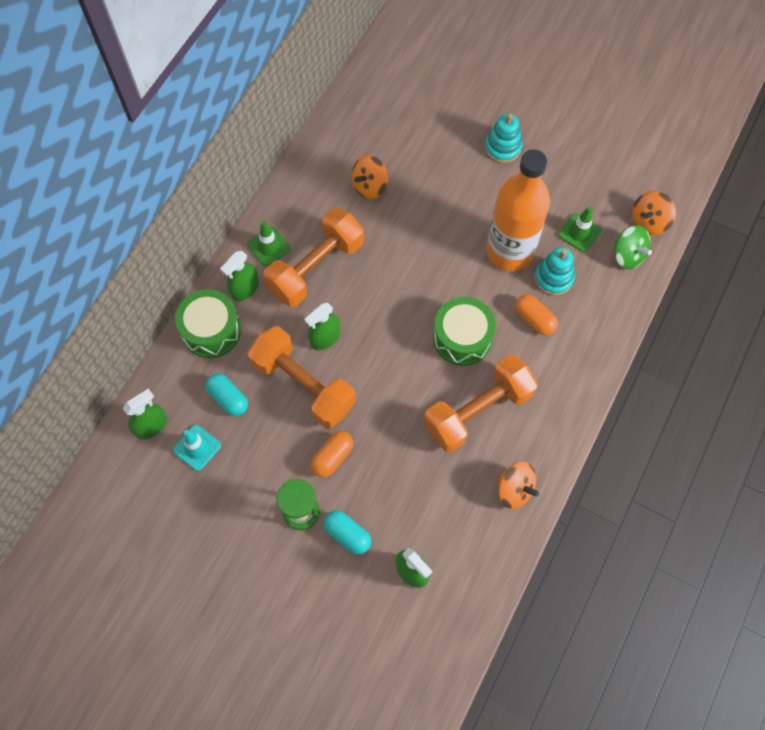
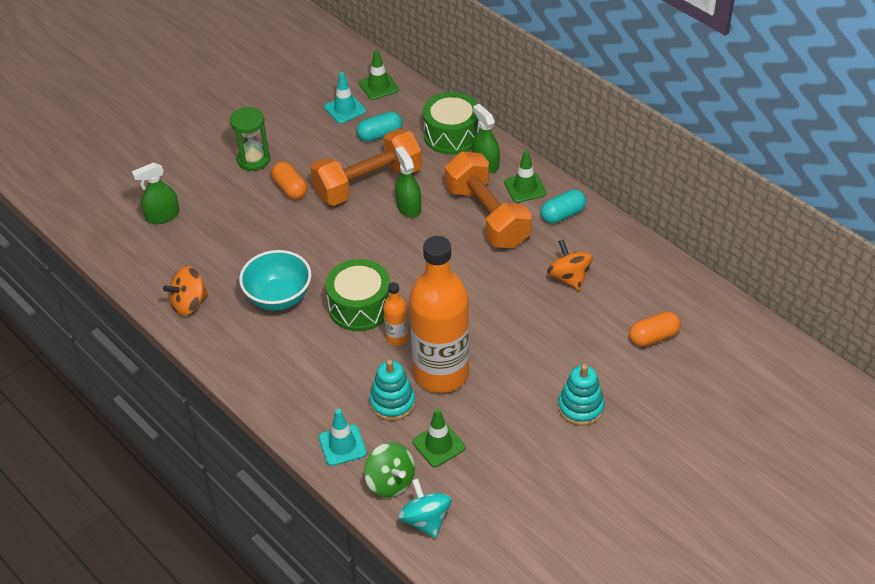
camera: 110 degrees right, 20 degrees down
green spray bottle [123,389,167,440] -> green traffic cone [359,49,399,100]
turquoise capsule [323,510,371,555] -> turquoise capsule moved to [541,189,586,224]
orange dumbbell [424,354,538,453] -> turquoise bowl [239,250,311,311]
orange capsule [515,294,558,335] -> orange capsule moved to [629,311,681,347]
green spinning top [614,225,652,269] -> green spinning top turned 105 degrees counterclockwise [364,443,415,498]
orange spinning top [632,191,676,235] -> turquoise spinning top [398,479,451,538]
none -> turquoise traffic cone [319,409,367,466]
none -> orange bottle [383,282,409,346]

